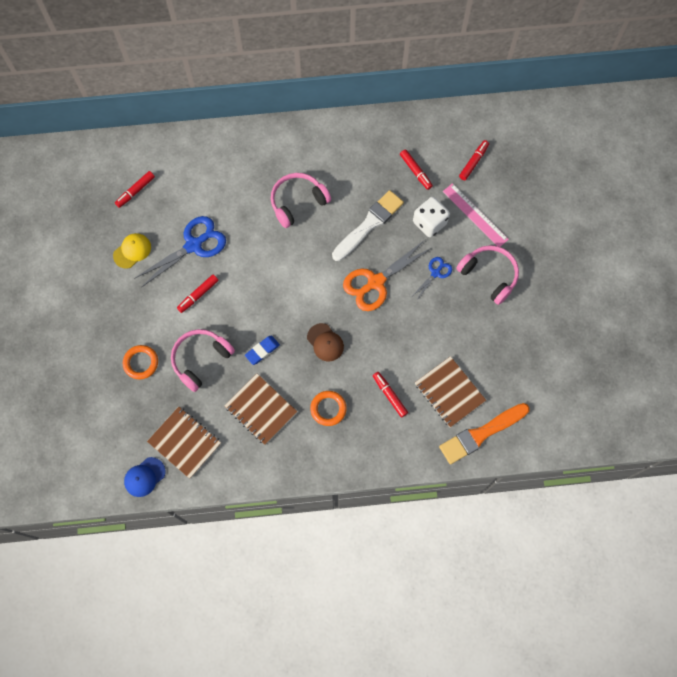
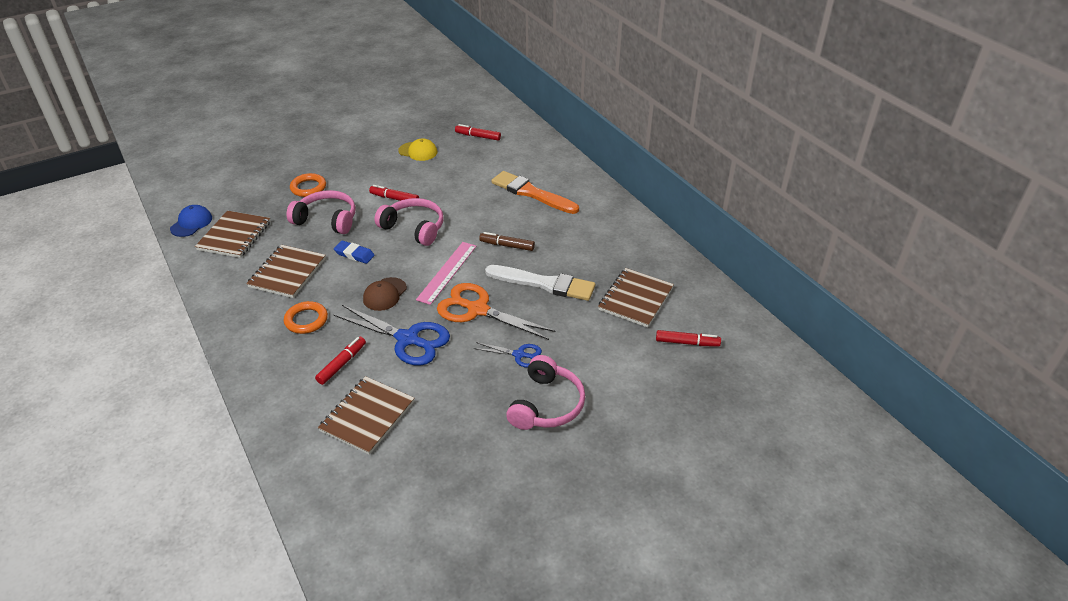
camera: 65 degrees right, 30 degrees down
blue cap [124,457,165,497] -> blue cap turned 90 degrees clockwise [170,205,212,237]
blue scissors [134,216,226,288] -> blue scissors moved to [333,305,450,366]
pink headphones [271,173,331,228] -> pink headphones moved to [374,198,443,246]
red marker [400,149,433,190] -> brown notebook [598,268,674,328]
white dice [413,197,450,237] -> none
orange brush [439,403,530,464] -> orange brush moved to [491,171,579,214]
pink ruler [443,183,509,247] -> pink ruler moved to [416,242,477,305]
none -> brown marker [479,232,535,251]

